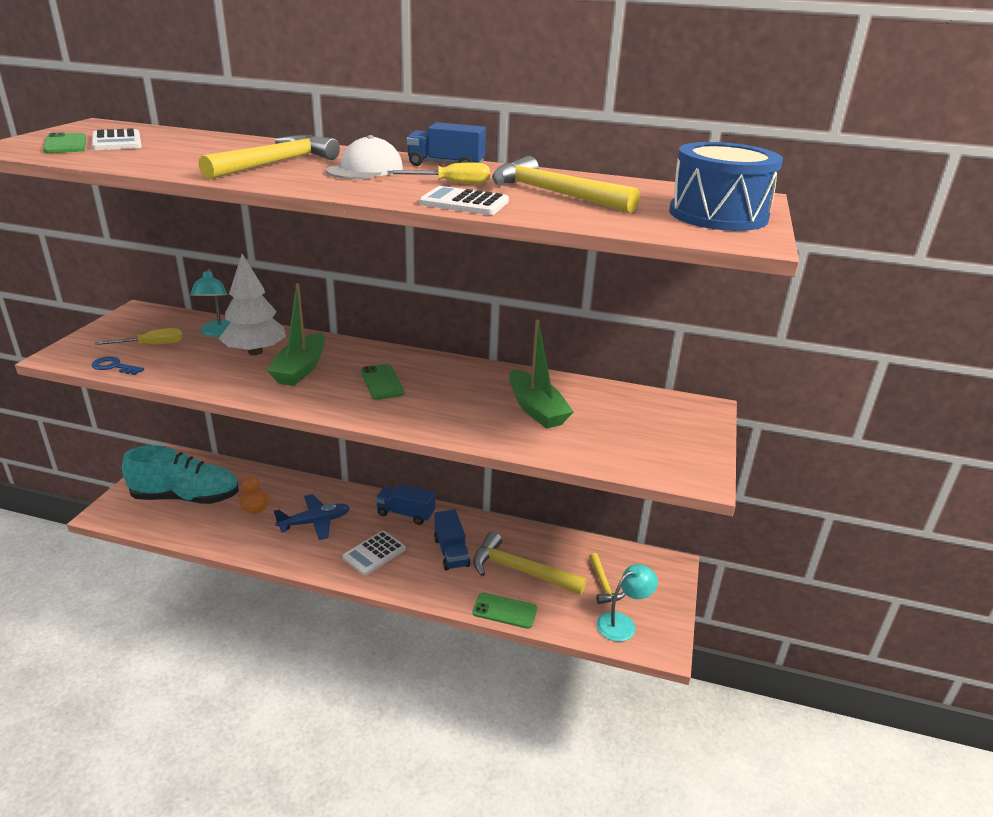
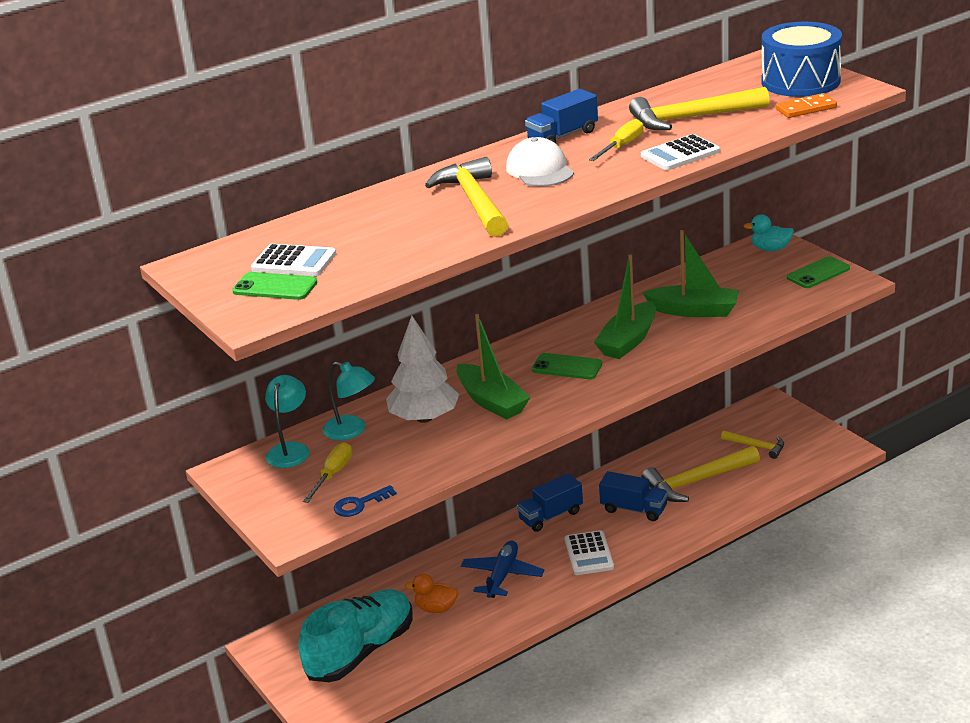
camera: 45 degrees left, 0 degrees up
green phone [472,593,537,629] -> green phone moved to [787,256,850,288]
turquoise lamp [597,564,658,642] -> turquoise lamp moved to [265,375,310,468]
none -> green boat [594,254,656,359]
none -> turquoise duck [744,214,794,251]
none -> orange domino [776,93,837,118]

